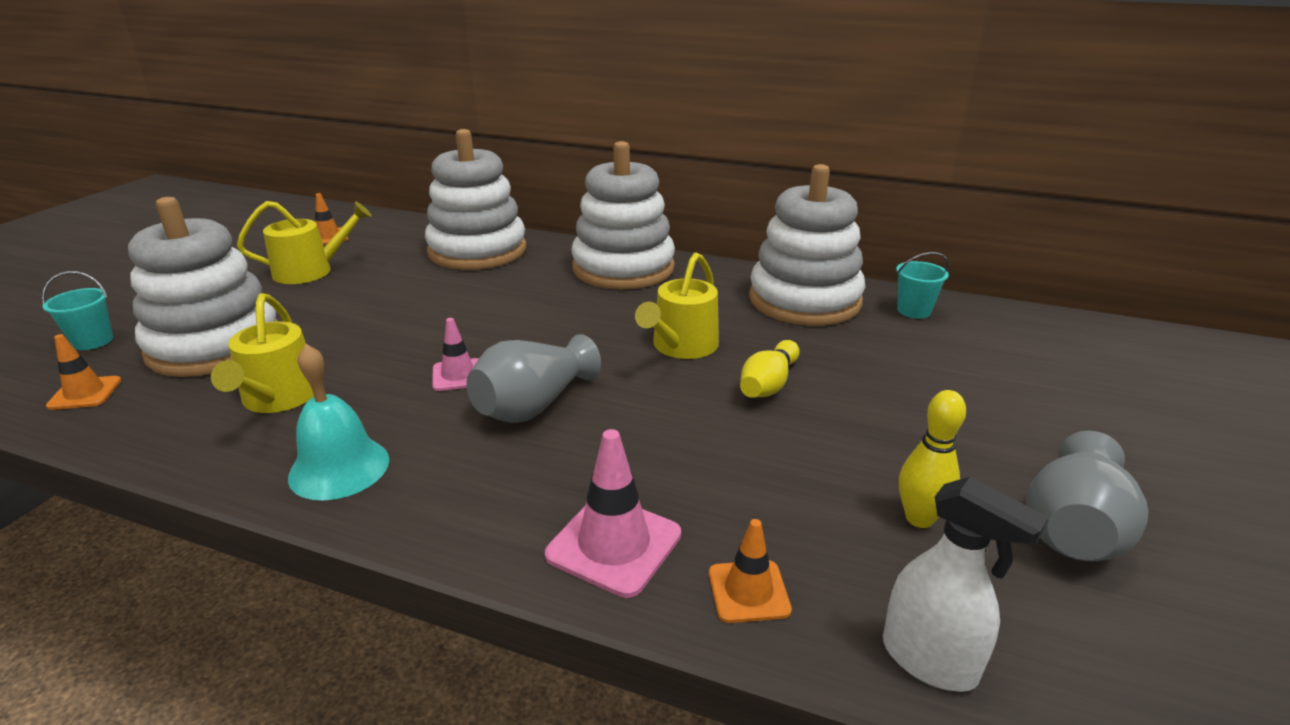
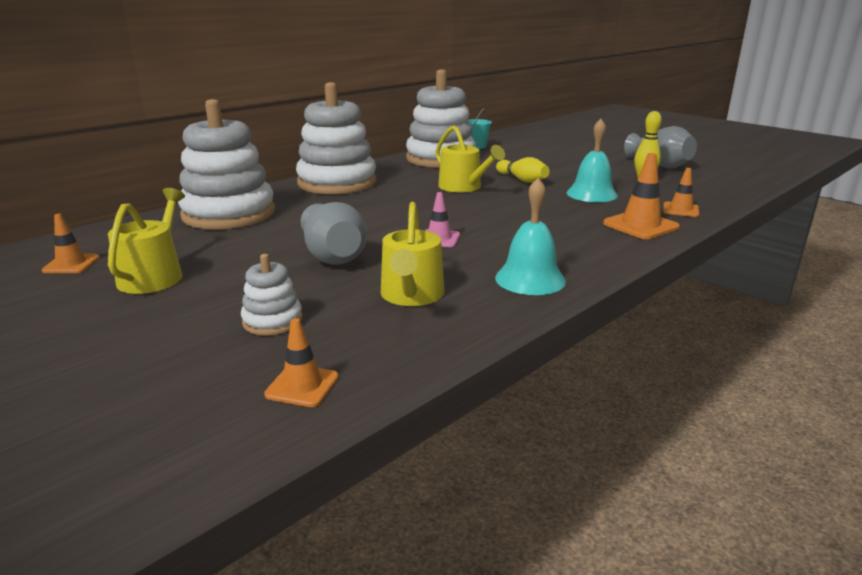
camera: 65 degrees left, 5 degrees down
turquoise bucket [42,271,113,350] -> none
white stacking toy [128,197,277,377] -> white stacking toy [241,254,303,336], size x0.45
yellow watering can [211,293,314,413] -> yellow watering can turned 75 degrees clockwise [381,202,445,306]
grey vase [466,334,601,423] -> grey vase moved to [300,202,367,265]
pink traffic cone [545,429,681,598] -> orange traffic cone [603,153,680,239]
white spray bottle [883,477,1048,692] -> none
none -> turquoise bell [567,119,618,202]

